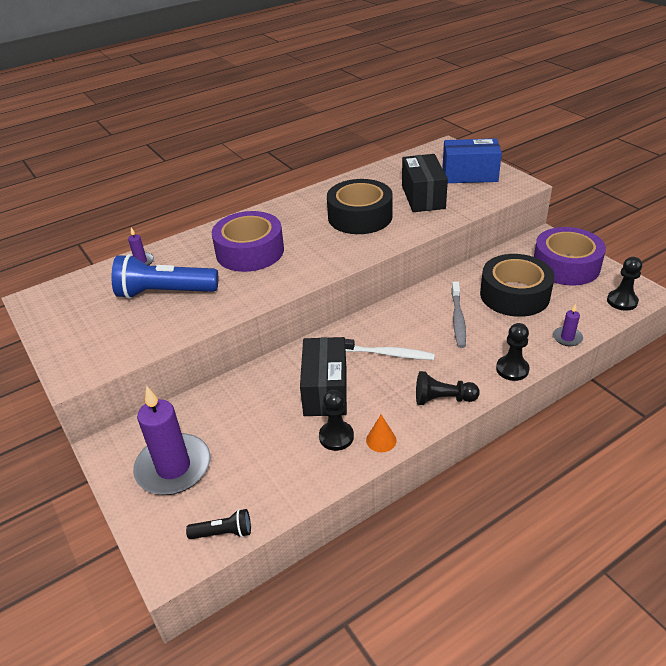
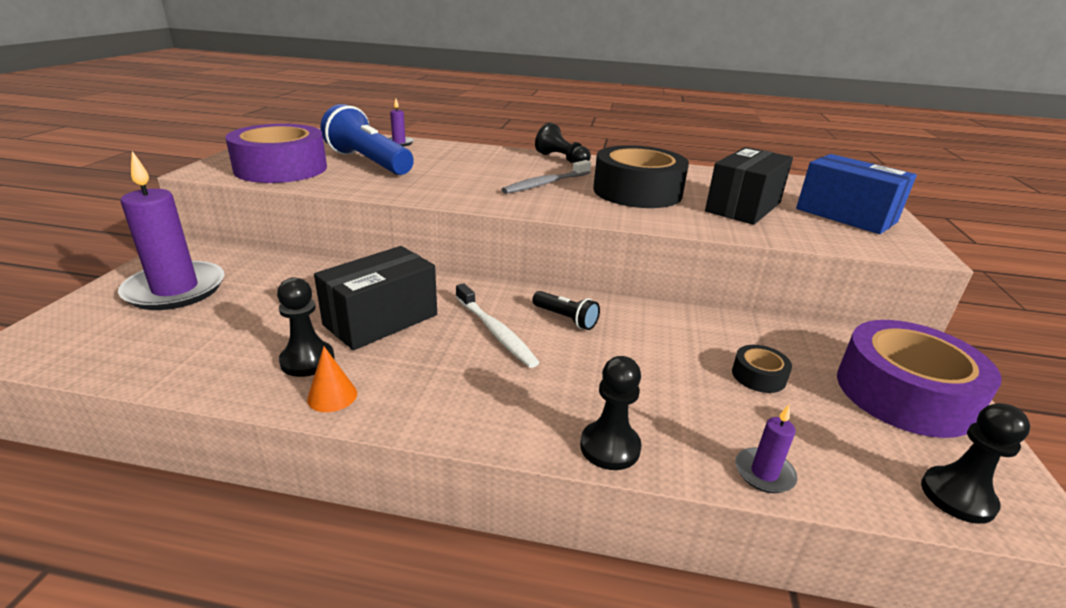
camera: 40 degrees right, 10 degrees down
black flashlight [186,509,251,539] -> black flashlight moved to [532,291,600,330]
purple tape [212,211,284,272] -> purple tape moved to [225,124,327,183]
black pawn [416,371,480,405] -> black pawn moved to [535,123,591,163]
grey toothbrush [451,282,466,348] -> grey toothbrush moved to [501,160,591,194]
black tape [480,254,554,317] -> black tape [732,345,792,393], size x0.43

